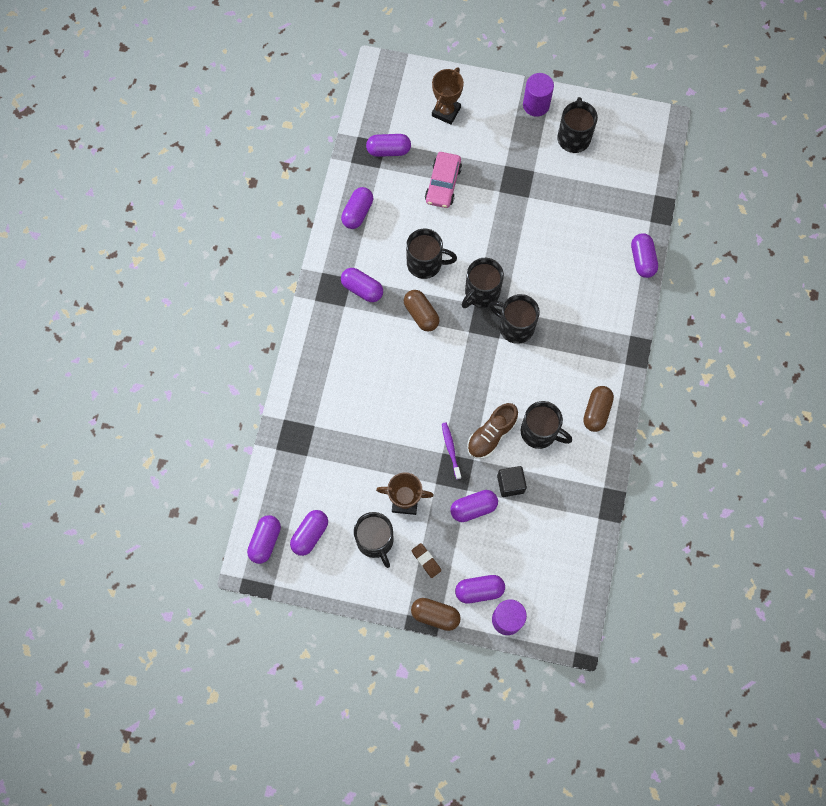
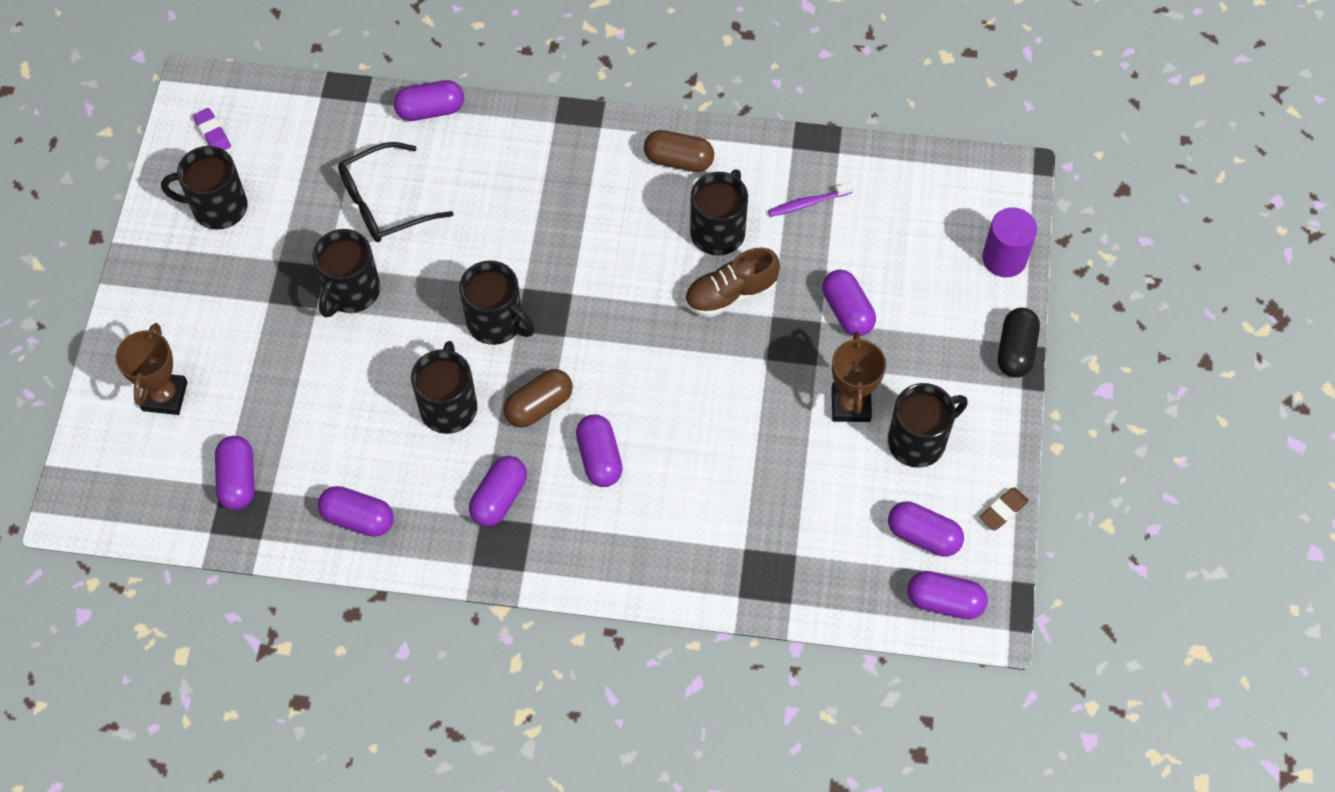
camera: 95 degrees left, 10 degrees down
brown eraser [411,543,441,578] -> brown eraser moved to [979,487,1029,530]
brown capsule [411,598,461,631] -> black capsule [998,308,1040,378]
pink car [425,152,462,208] -> none
brown trophy [432,67,464,125] -> brown trophy turned 75 degrees clockwise [116,323,188,415]
purple toothbrush [442,422,461,479] -> purple toothbrush moved to [768,182,854,217]
purple capsule [455,575,505,603] -> purple capsule moved to [576,414,623,487]
brown shoe [467,403,518,459] -> brown shoe turned 120 degrees clockwise [685,247,780,317]
black mug [489,294,540,344] -> black mug moved to [313,229,380,317]
black cube [497,466,527,497] -> none
purple cylinder [523,73,554,117] -> none
none -> purple eraser [193,108,231,150]
none -> black glasses [338,142,453,242]

